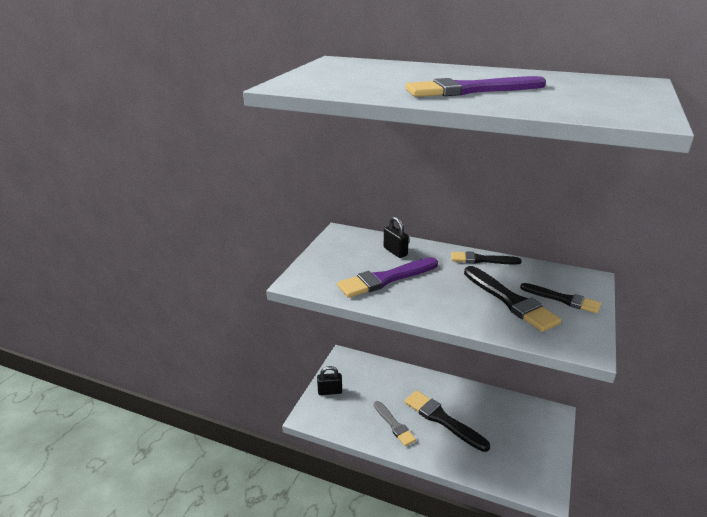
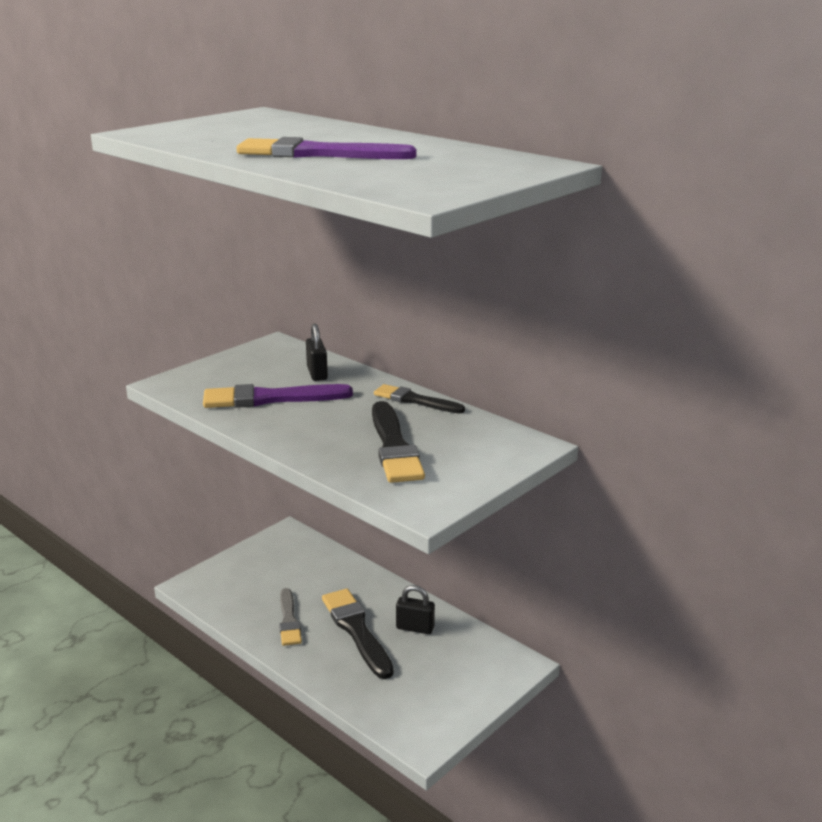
camera: 20 degrees right, 5 degrees down
black padlock [317,366,342,395] -> black padlock moved to [396,585,435,634]
black brush [520,283,601,314] -> none

